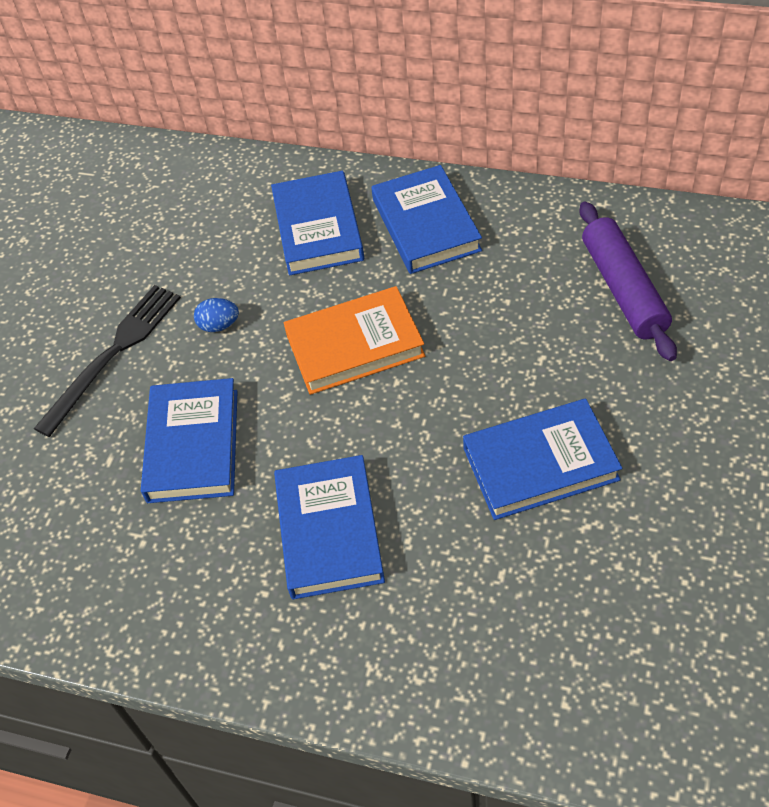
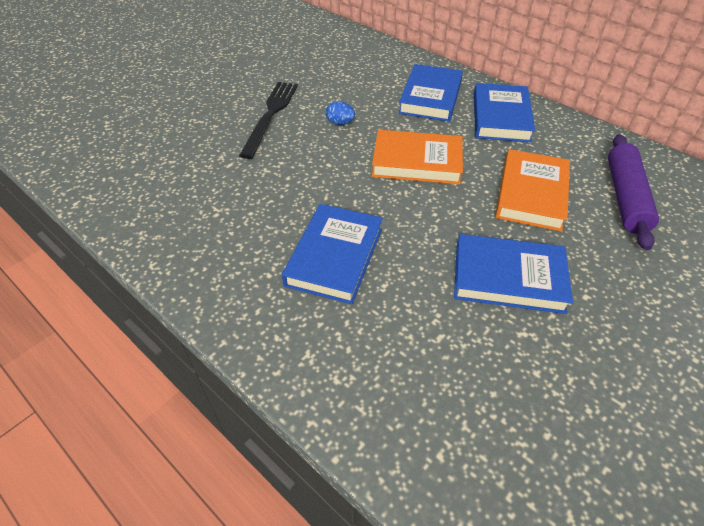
camera: 20 degrees right, 5 degrees down
black fork [34,285,181,437] -> black fork turned 45 degrees counterclockwise [239,82,298,159]
blue book [141,378,238,503] -> none
none -> orange book [496,149,570,232]

